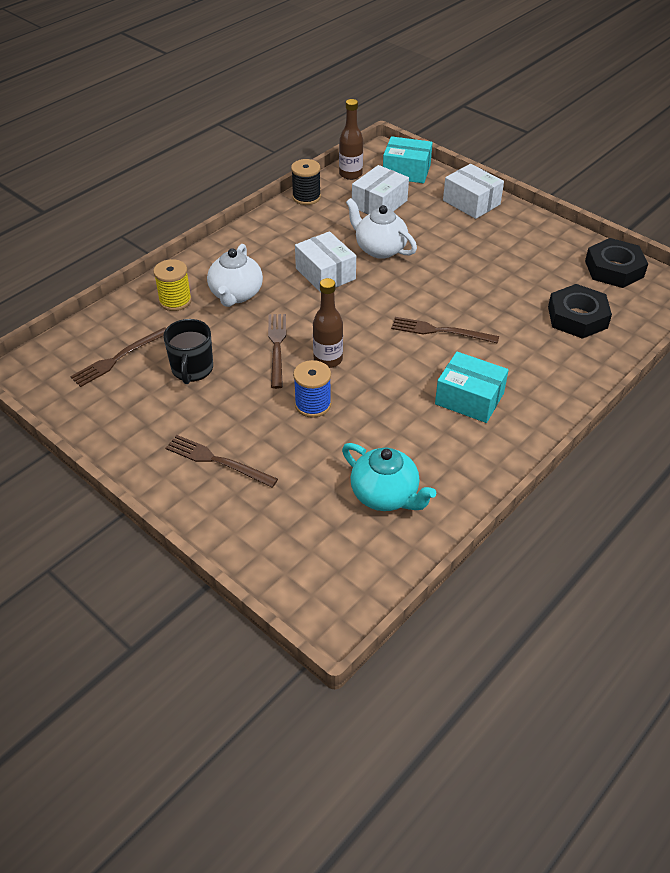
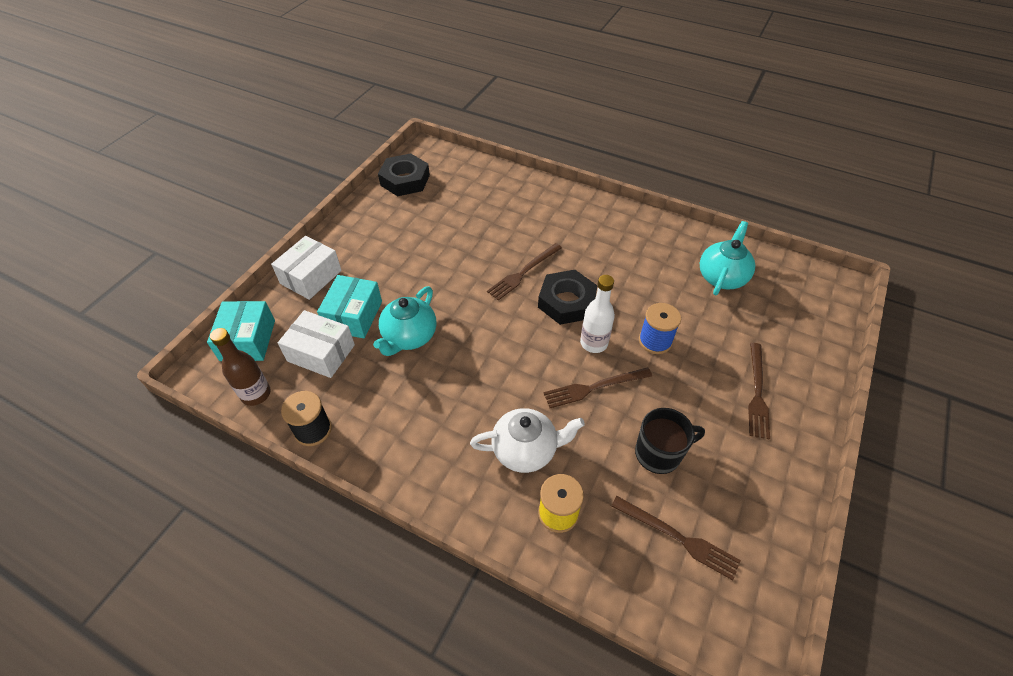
camera: 105 degrees left, 5 degrees up
white box [295,231,356,293] -> none
brown bottle [313,278,343,368] -> white bottle [580,275,615,353]
white teapot [346,198,417,259] -> turquoise teapot [373,286,436,356]
brown fork [391,317,499,344] -> brown fork turned 45 degrees clockwise [487,243,562,301]
turquoise box [435,352,509,423] -> turquoise box moved to [317,275,382,338]
black nut [548,284,612,339] -> black nut moved to [538,270,597,325]

